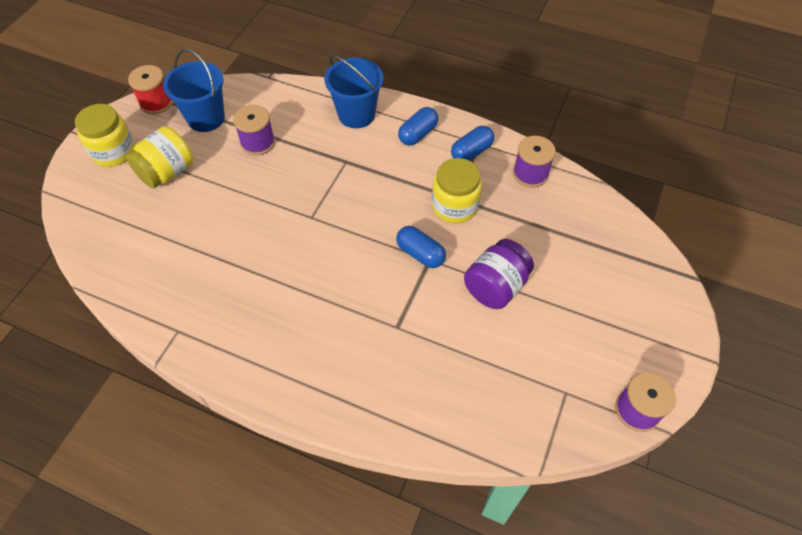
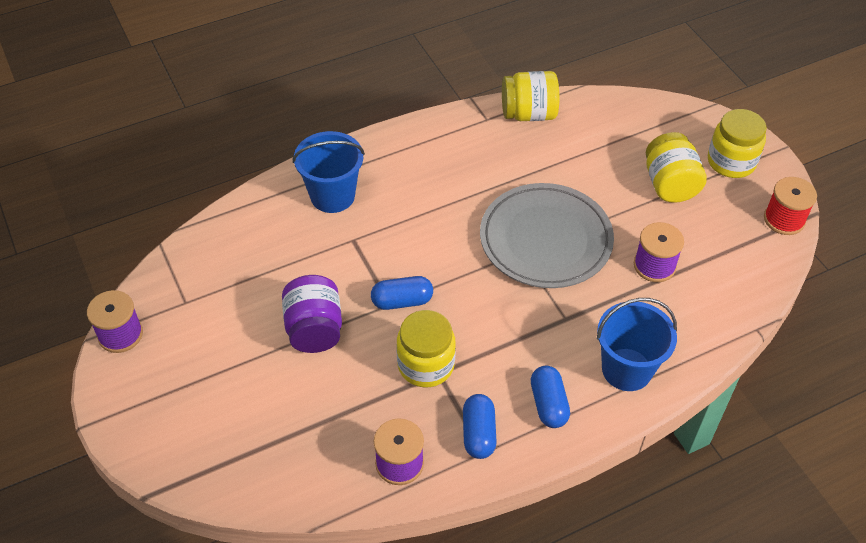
camera: 130 degrees right, 5 degrees down
blue bucket [163,49,225,132] -> blue bucket moved to [292,131,365,213]
none -> grey plate [480,183,614,288]
none -> yellow jar [502,71,559,121]

